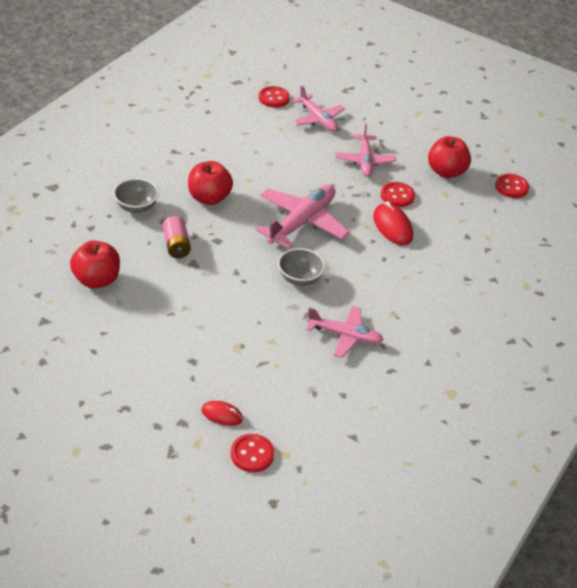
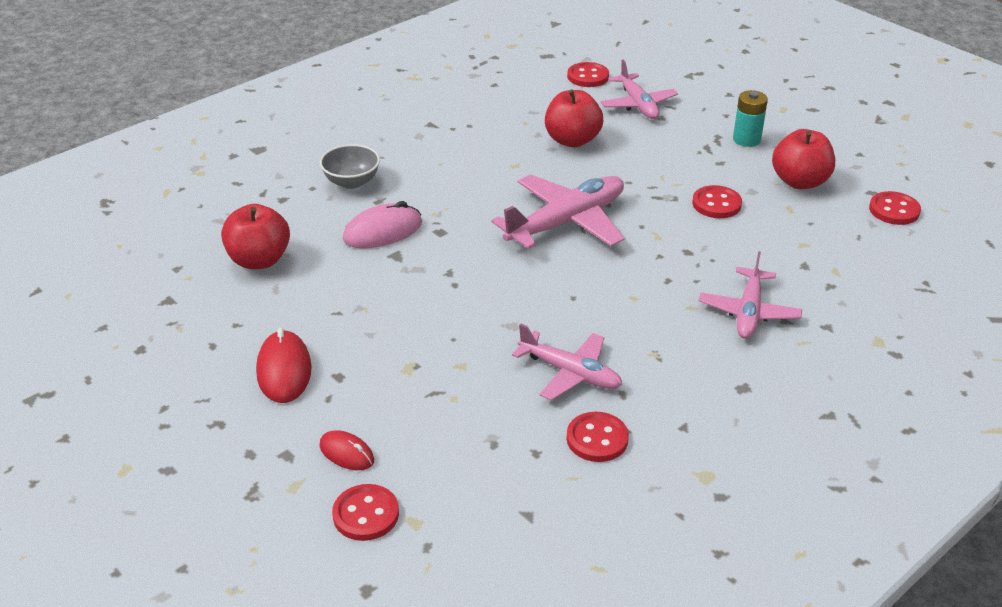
camera: 20 degrees right, 5 degrees down
pink battery [163,216,191,258] -> pink mouse [343,201,422,248]
red apple [188,161,233,205] -> red apple moved to [545,89,603,147]
grey bowl [278,248,325,286] -> none
pink plane [336,124,397,177] -> pink plane moved to [699,251,802,339]
red mouse [373,201,413,245] -> red mouse moved to [256,328,312,403]
none -> red button [567,412,629,462]
none -> turquoise battery [733,90,768,147]

